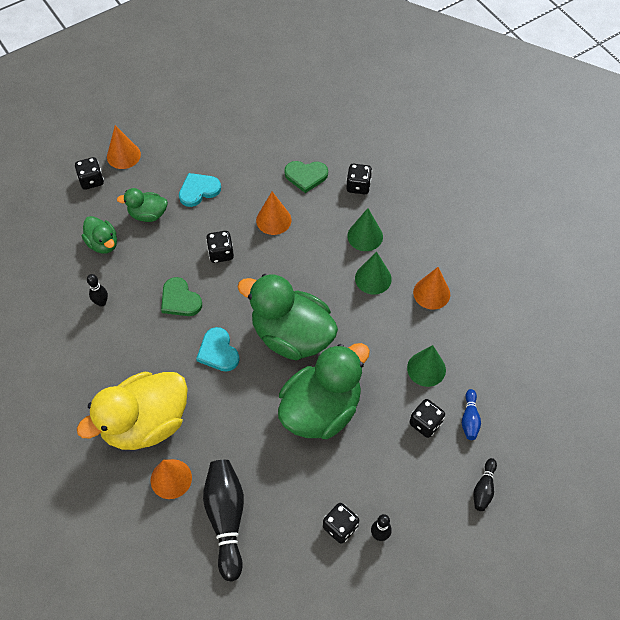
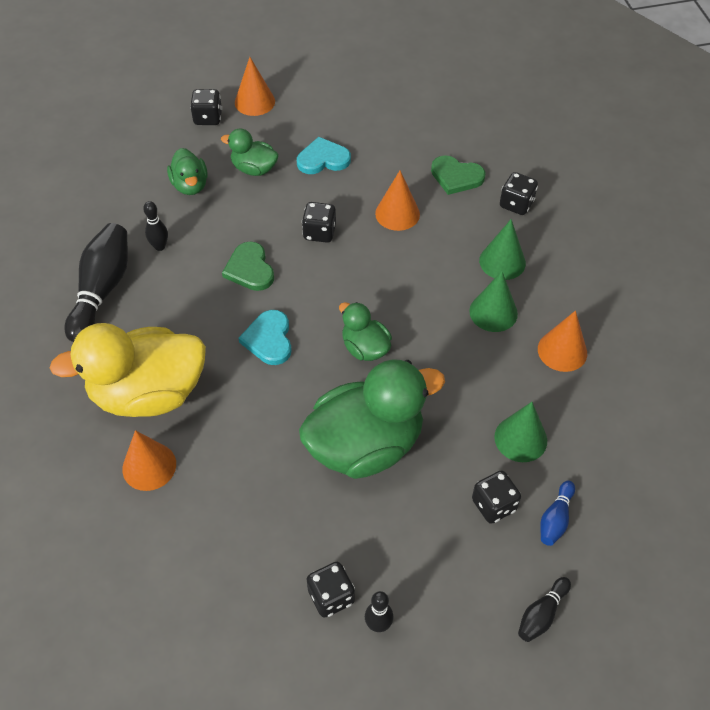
camera: 20 degrees right, 5 degrees down
black bowling pin [203,460,244,582] -> black bowling pin moved to [64,223,128,342]
green duck [237,274,338,360] -> green duck [339,302,392,361], size x0.50

